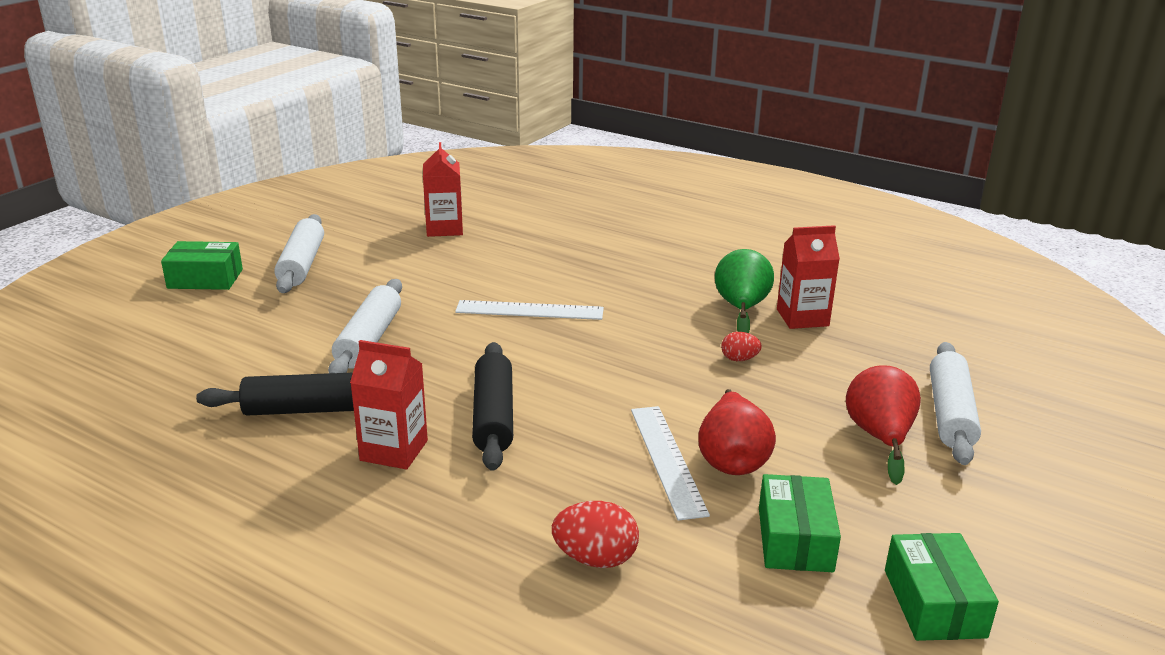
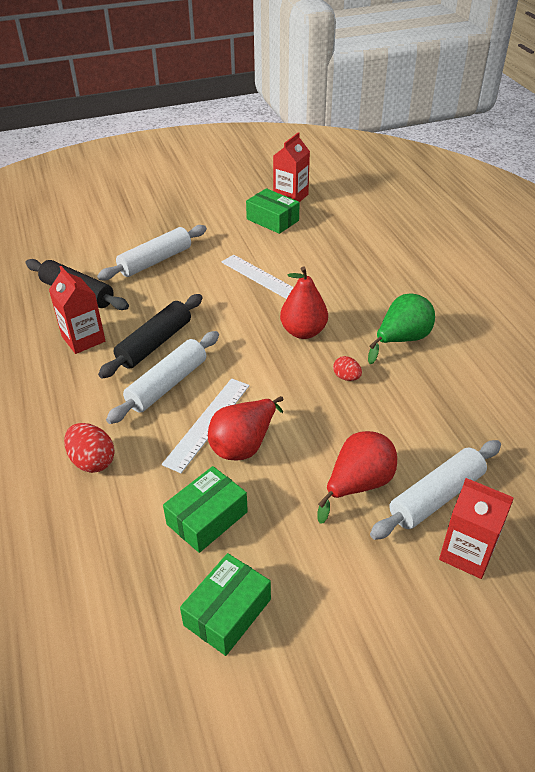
camera: 40 degrees right, 15 degrees up
green box [161,241,243,290] -> green box moved to [246,188,300,234]
white rolling pin [274,214,324,293] -> white rolling pin moved to [106,331,219,424]
red carton [777,225,840,329] -> red carton moved to [439,478,514,579]
none -> red pear [280,266,328,339]

